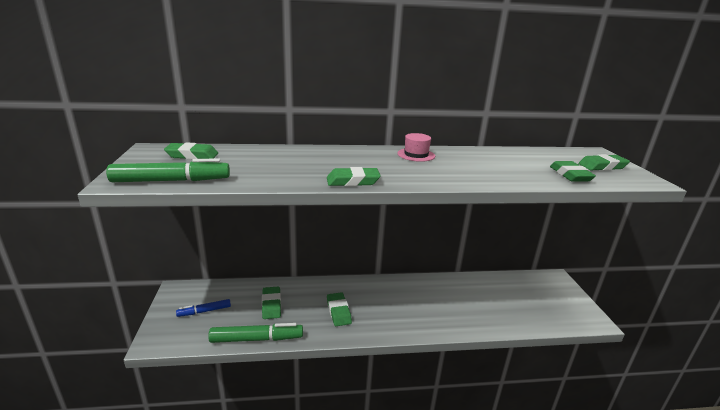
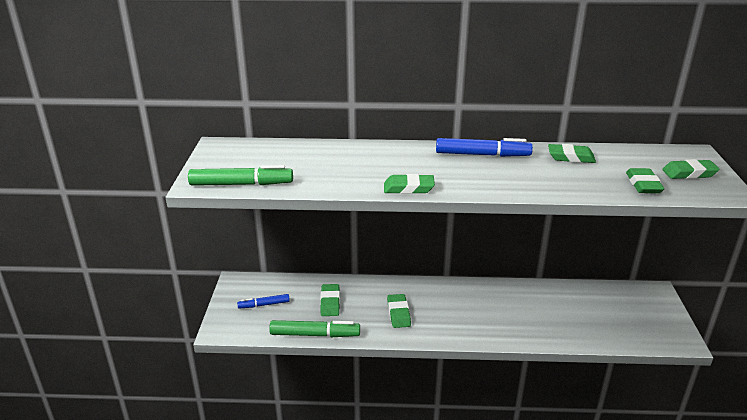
camera: 10 degrees right, 5 degrees up
green eraser [164,143,218,159] -> green eraser moved to [548,144,596,163]
pink hat [398,133,435,162] -> blue marker [436,138,533,157]

